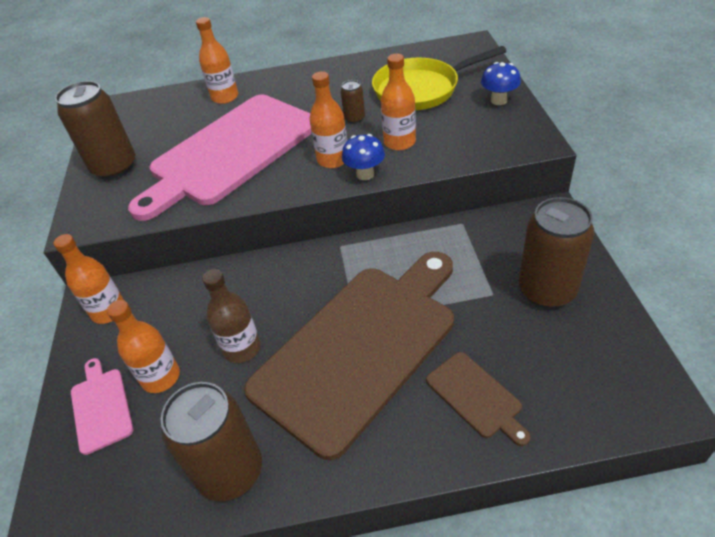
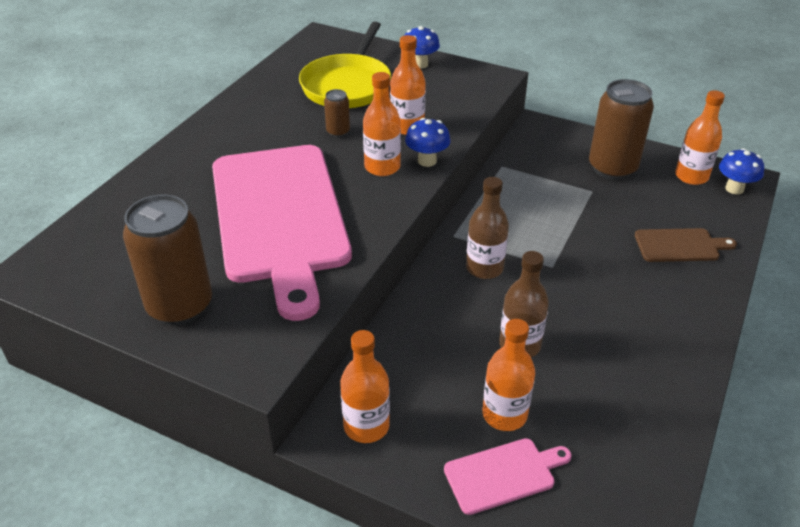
camera: 60 degrees left, 5 degrees down
pink cutting board [71,358,133,455] -> pink cutting board turned 150 degrees clockwise [444,438,572,515]
brown can [160,382,262,501] -> none
orange bottle [196,17,238,104] -> orange bottle moved to [675,90,725,185]
brown cutting board [244,252,454,460] -> none
none -> brown bottle [466,177,509,279]
none -> blue mushroom [719,148,764,194]

